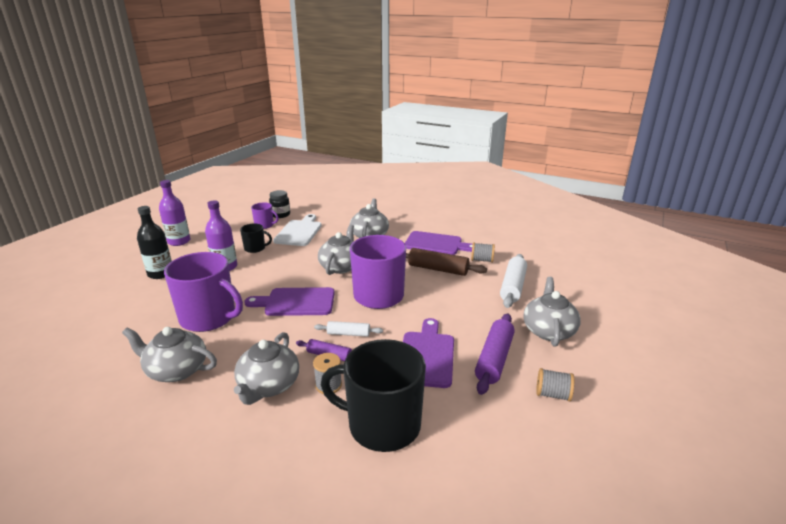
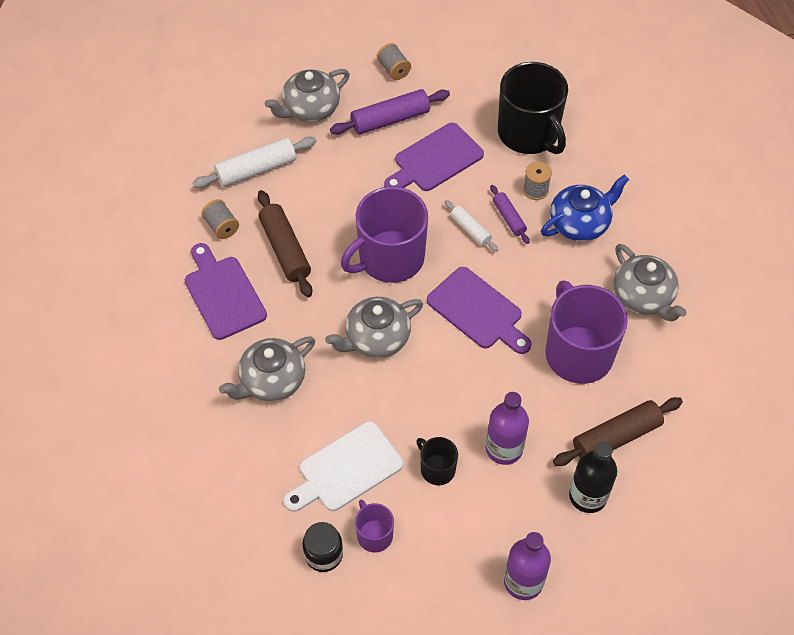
camera: 135 degrees left, 30 degrees up
grey teapot [234,332,299,405] -> blue teapot [541,175,629,241]
none -> brown rolling pin [553,397,683,466]

